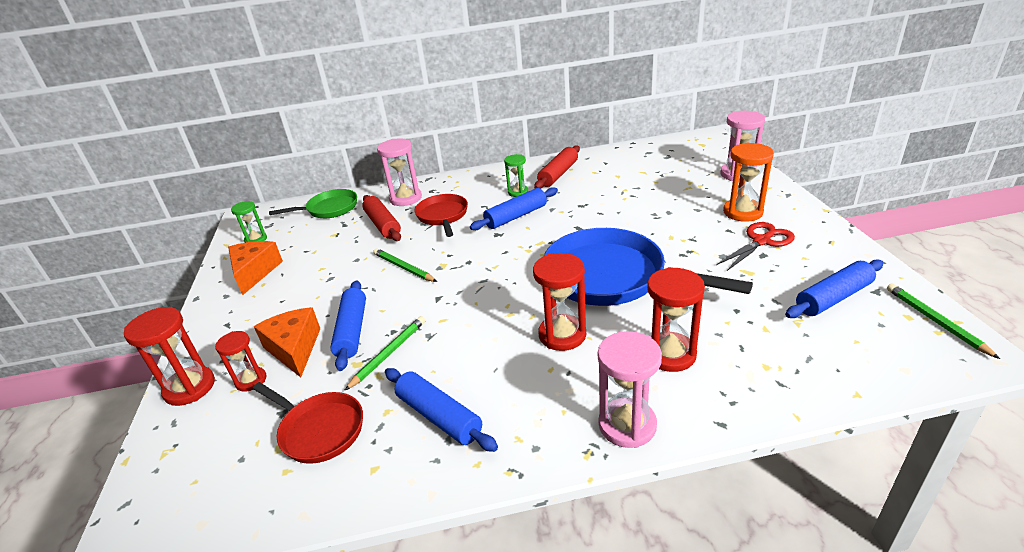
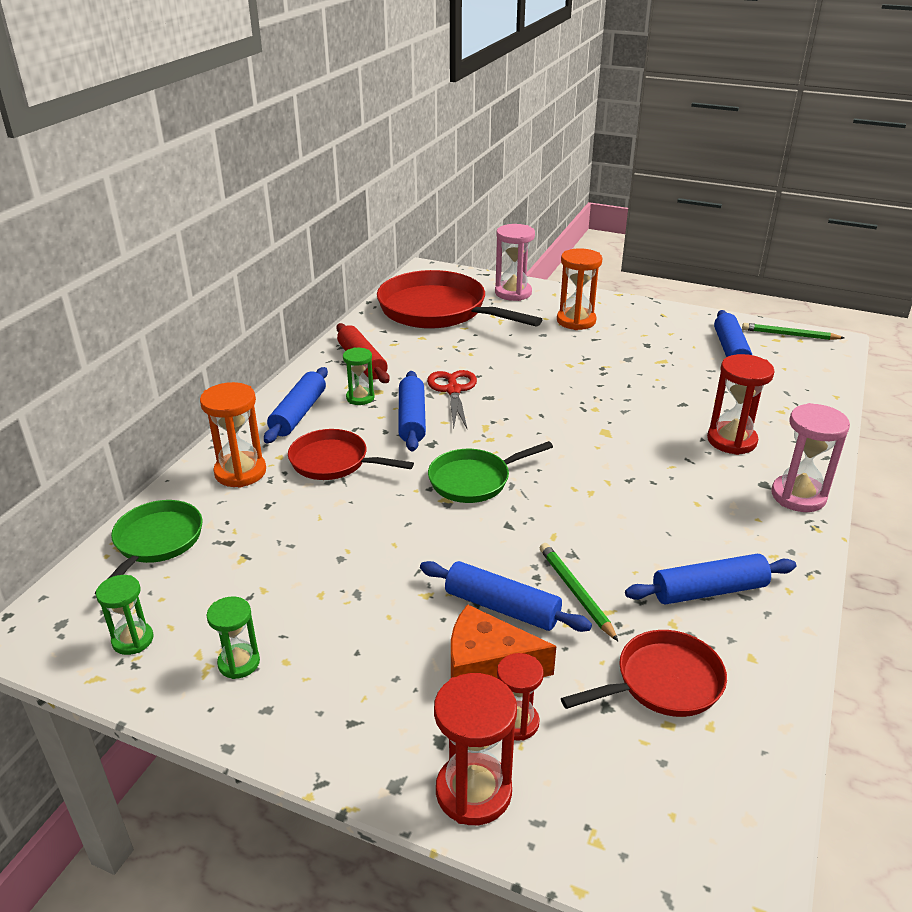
camera: 60 degrees left, 0 degrees up
orange cheese [228,241,283,295] -> green hourglass [207,596,260,679]
red rolling pin [362,195,401,241] -> none
green pencil [373,248,437,282] -> none
pink hourglass [377,138,422,206] -> orange hourglass [200,382,266,488]
red hourglass [533,253,586,351] -> none
blue pan [544,228,753,306] -> none
red scissors [716,222,795,271] -> red scissors moved to [427,370,477,428]
none -> blue rolling pin [264,367,328,443]
none -> red pan [377,270,543,329]
none -> green pan [428,441,553,503]

